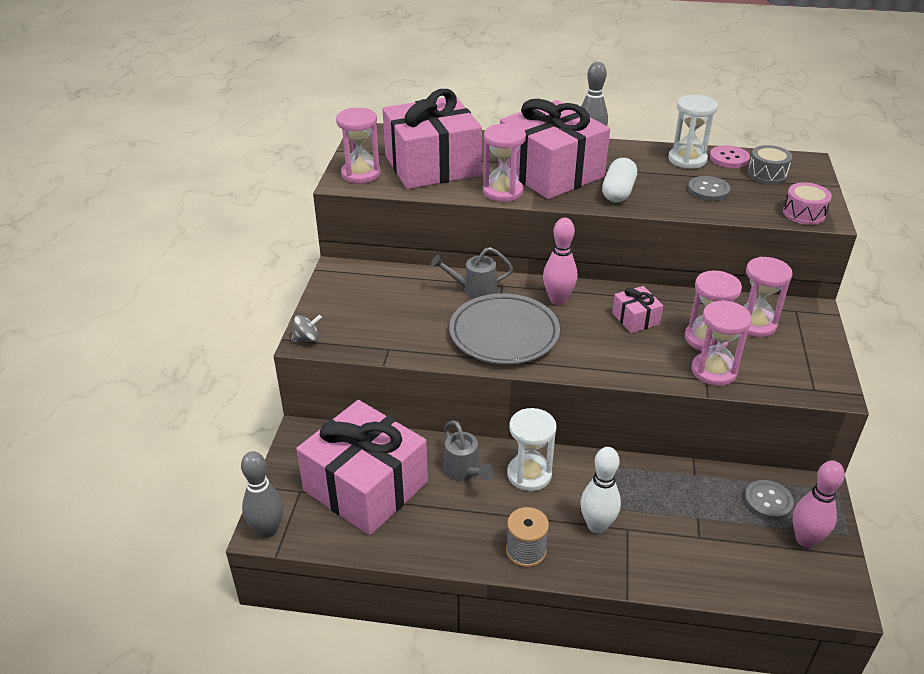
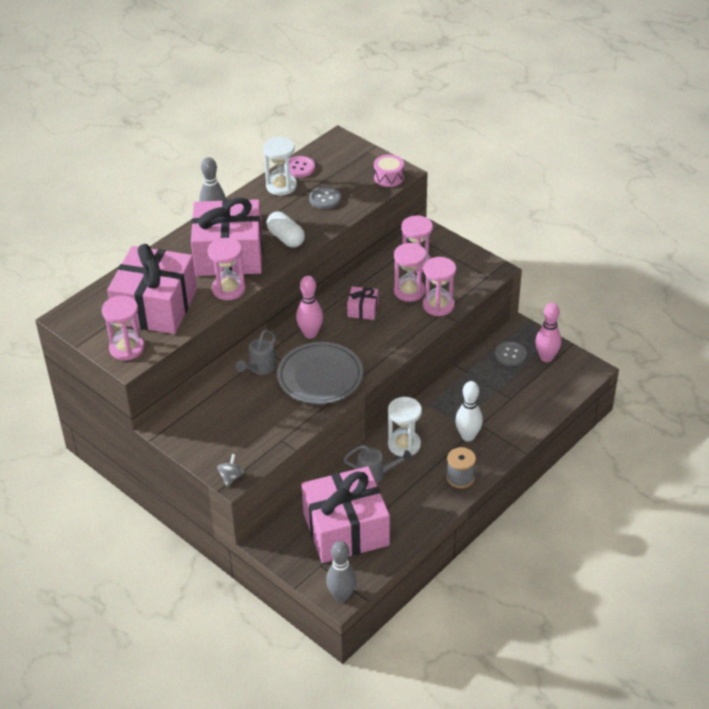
camera: 55 degrees left, 5 degrees up
grey drum [748,145,792,184] -> none

